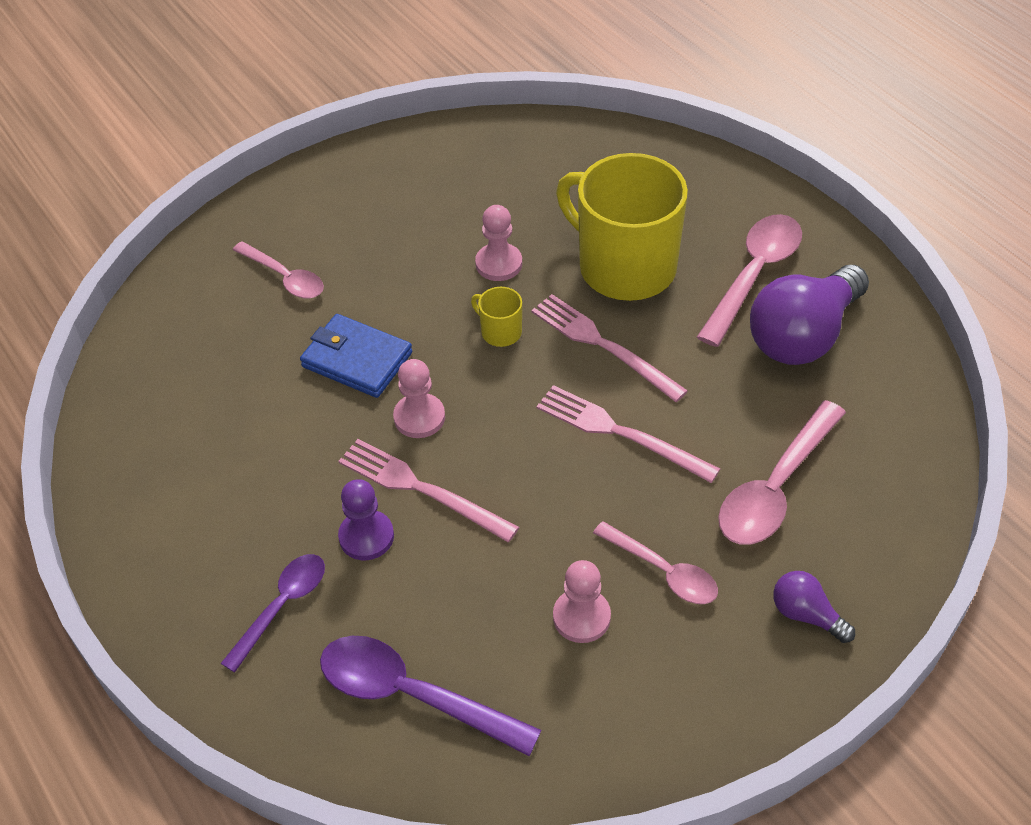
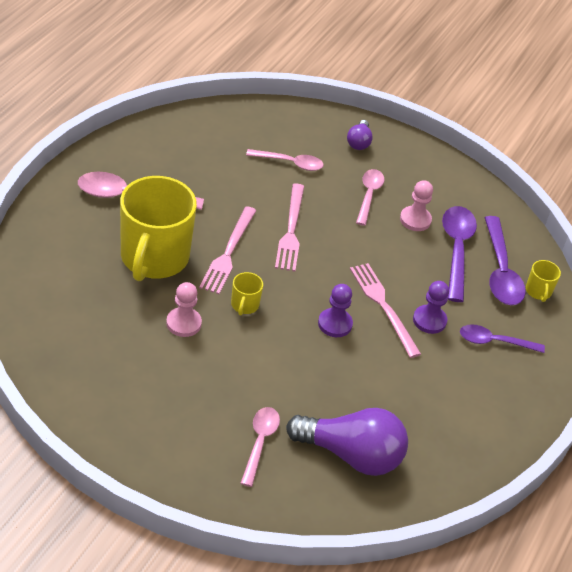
camera: 125 degrees left, 5 degrees down
blue wallet [300,314,412,398] -> none
pink fork [338,439,519,542] -> pink fork turned 150 degrees clockwise [350,263,421,358]
pink pawn [393,359,445,438] -> purple pawn [318,284,353,337]
pink spoon [718,400,846,545] -> pink spoon [246,149,324,171], size x0.65
purple light bulb [750,265,869,365] -> purple light bulb moved to [286,408,408,476]
none -> purple spoon [442,206,477,302]
none -> yellow mug [526,260,561,302]

